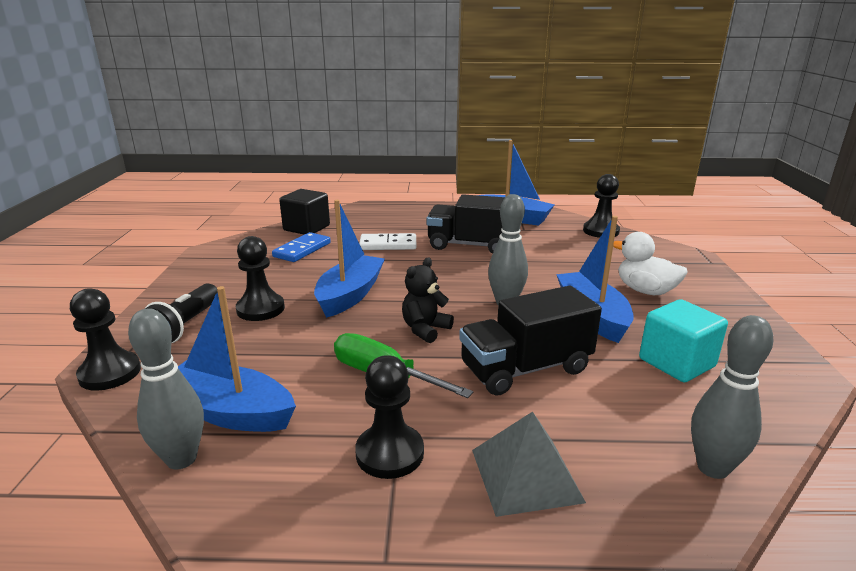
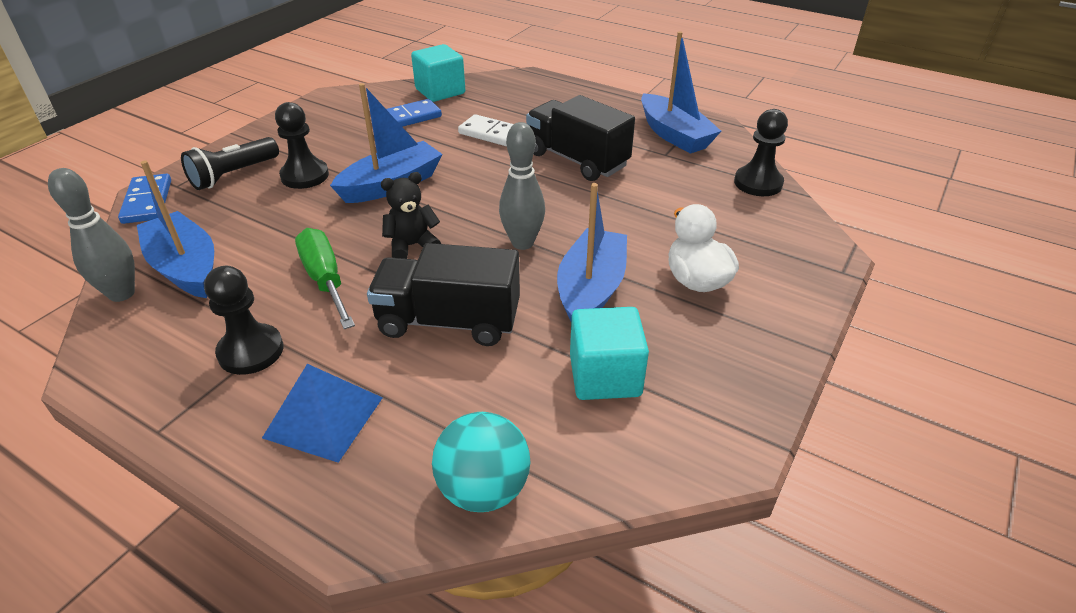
camera: 30 degrees right, 15 degrees up
black pawn [70,288,141,391] -> blue domino [118,174,171,224]
black cube [279,189,330,235] -> turquoise cube [411,44,465,102]
grey pyramid [472,411,586,517] -> blue pyramid [262,364,383,463]
grey bowling pin [691,315,773,479] -> turquoise ball [432,412,530,512]

